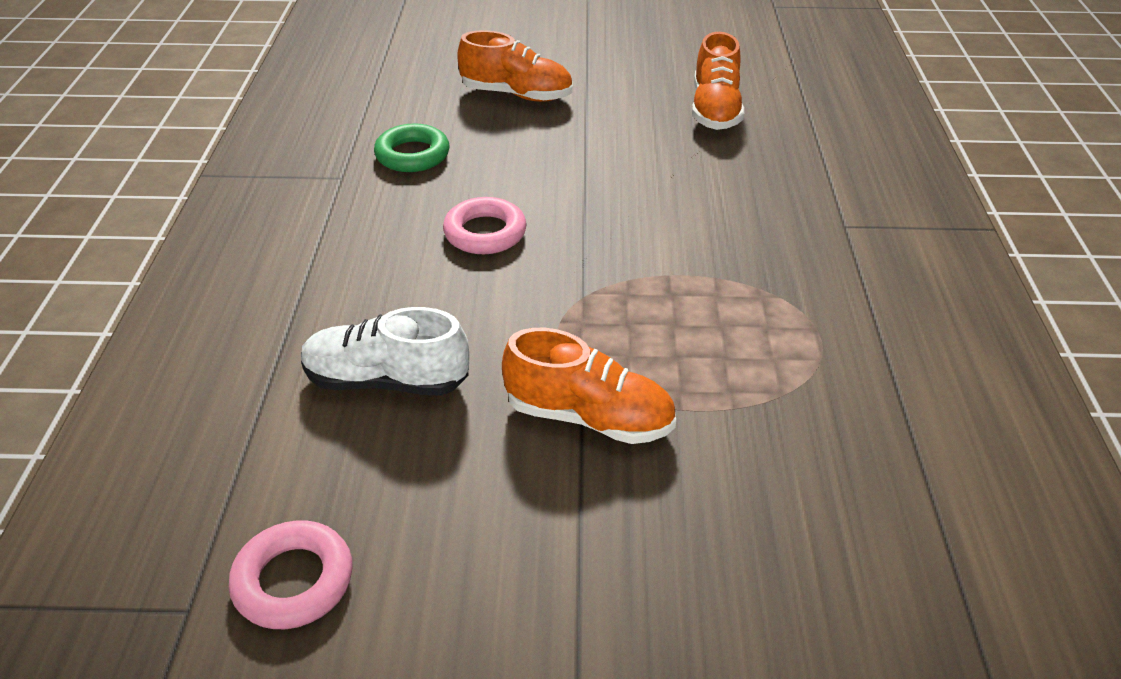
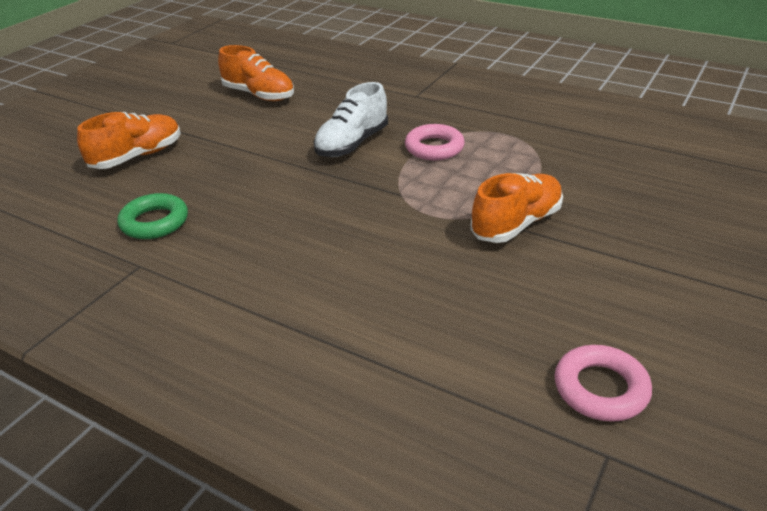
camera: 60 degrees left, 5 degrees down
white shoe [301,307,469,396] -> white shoe moved to [314,82,388,157]
pink ring [443,197,527,254] -> pink ring moved to [405,124,465,161]

